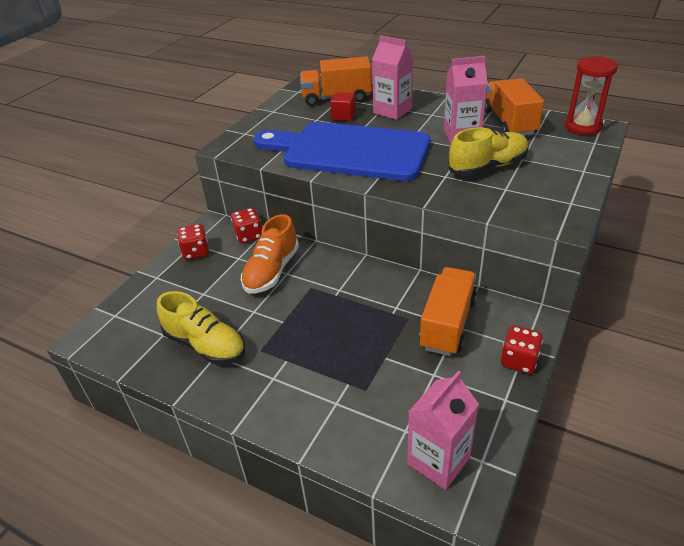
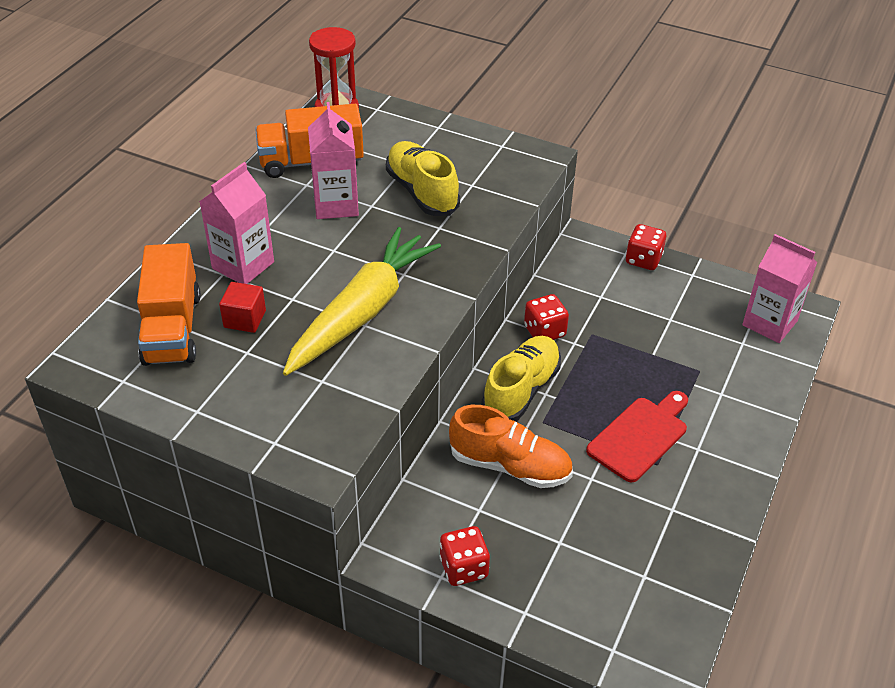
camera: 95 degrees left, 5 degrees up
yellow shoe [157,291,245,364] -> yellow shoe moved to [482,336,561,421]
red dice [231,208,262,244] -> red dice moved to [524,294,569,340]
blue cutting board [253,122,431,181] -> yellow carrot [283,227,441,376]
orange truck [419,267,477,356] -> none
none -> red cutting board [586,391,688,482]

